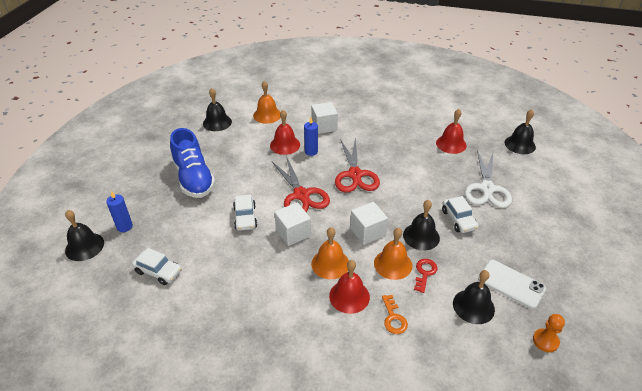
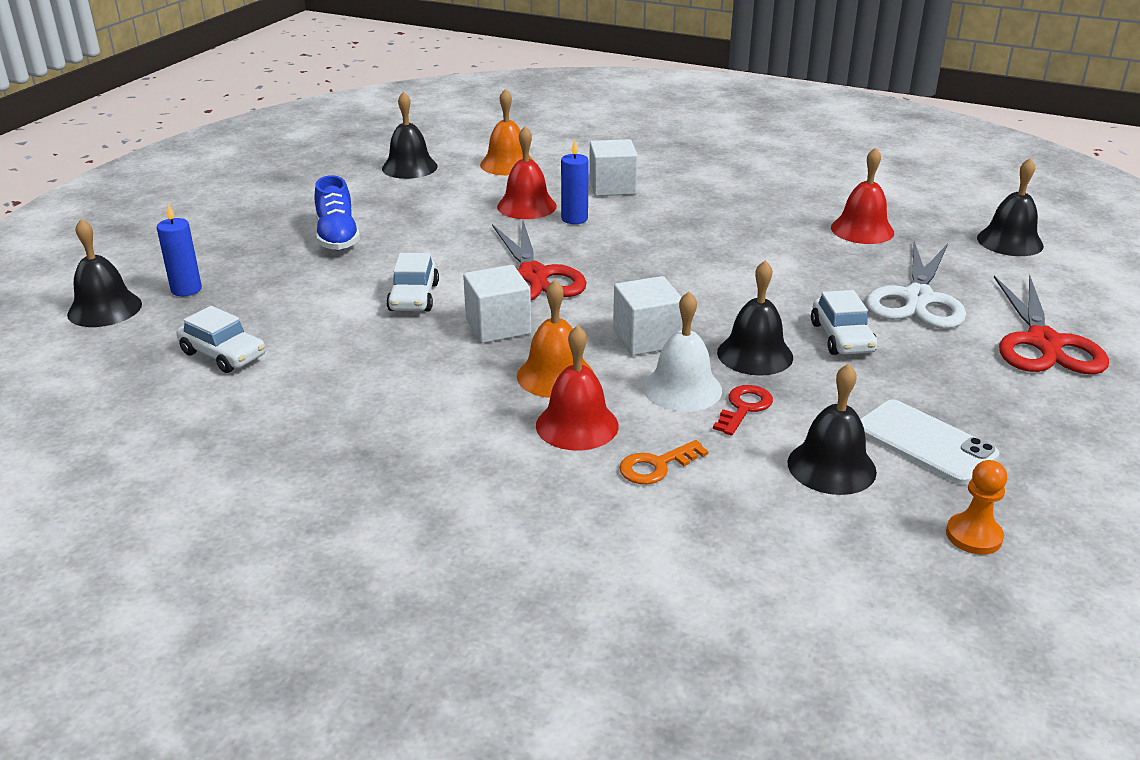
camera: 10 degrees right, 10 degrees down
blue shoe [170,128,216,198] -> blue shoe [315,175,360,250], size x0.65
red scissors [335,137,380,193] -> red scissors moved to [994,275,1109,374]
orange bell [374,228,412,280] -> white bell [643,292,722,412]
orange key [382,295,408,334] -> orange key turned 60 degrees clockwise [619,440,708,484]

